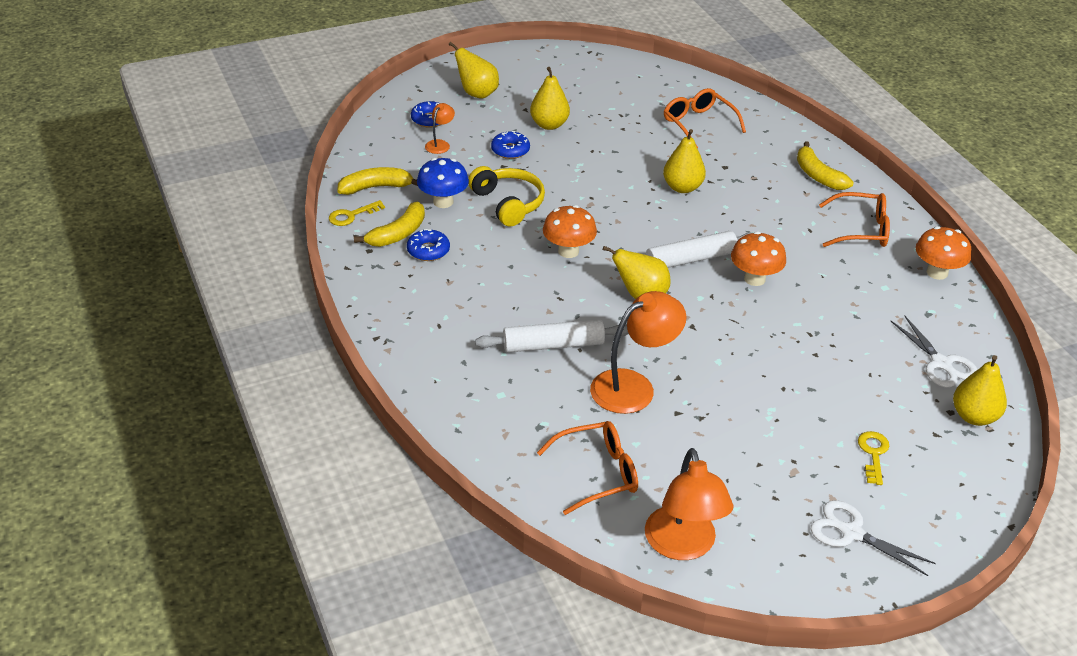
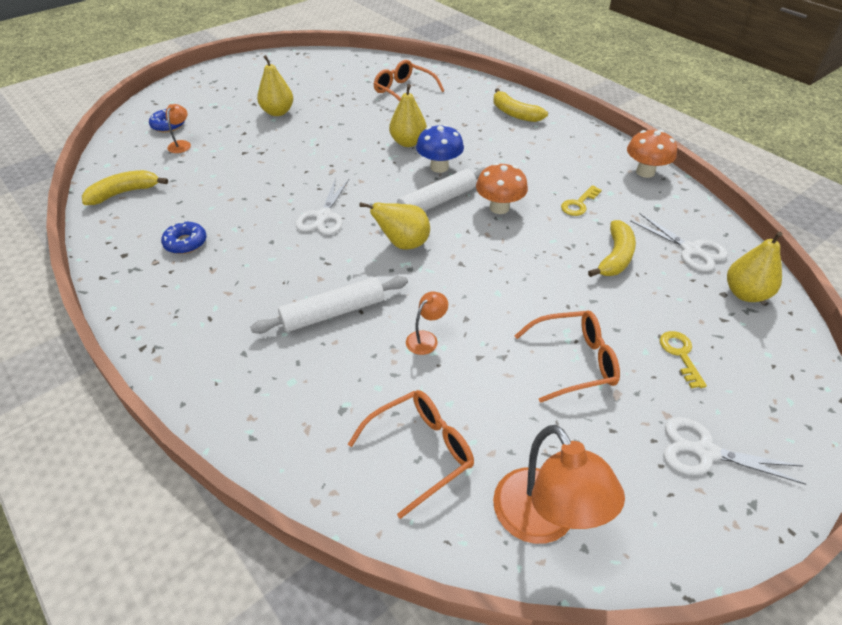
camera: 15 degrees left, 5 degrees up
yellow key [329,200,385,226] -> yellow key moved to [561,185,602,216]
yellow banana [354,202,425,247] -> yellow banana moved to [588,220,636,277]
blue mushroom [417,158,469,208] -> blue mushroom moved to [416,124,464,173]
yellow pear [449,42,499,99] -> none
yellow headphones [468,166,545,227] -> none
blue donut [491,131,530,159] -> none
orange mushroom [543,205,597,258] -> white scissors [296,178,349,235]
orange lamp [590,291,686,414] -> orange lamp [406,291,448,355], size x0.48
orange glasses [819,192,890,247] -> orange glasses moved to [514,310,620,403]

